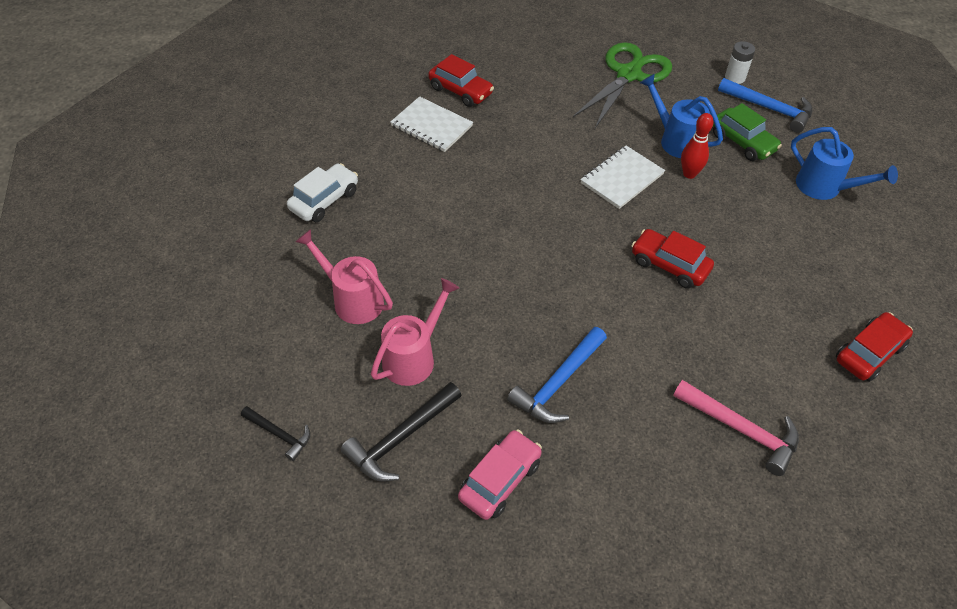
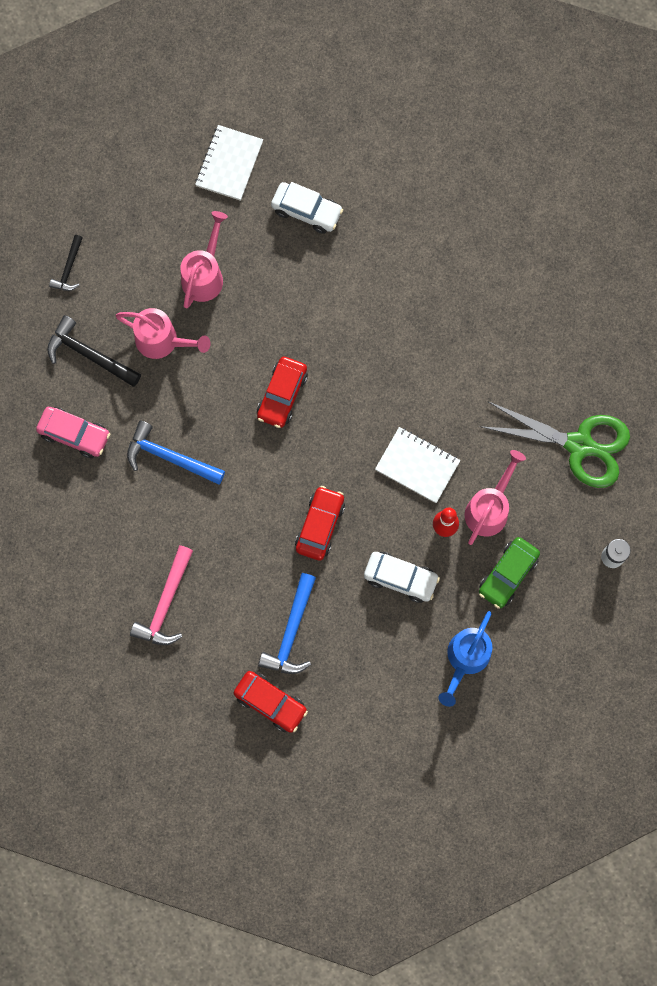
camera: 75 degrees right, 25 degrees up
white notebook [390,96,473,152] -> white notebook moved to [195,125,263,201]
red car [428,54,494,107] -> red car moved to [257,356,308,428]
blue watering can [640,74,723,158] -> pink watering can [464,450,526,545]
blue hammer [718,78,812,133] -> blue hammer moved to [258,573,316,674]
none -> white car [364,552,440,603]

